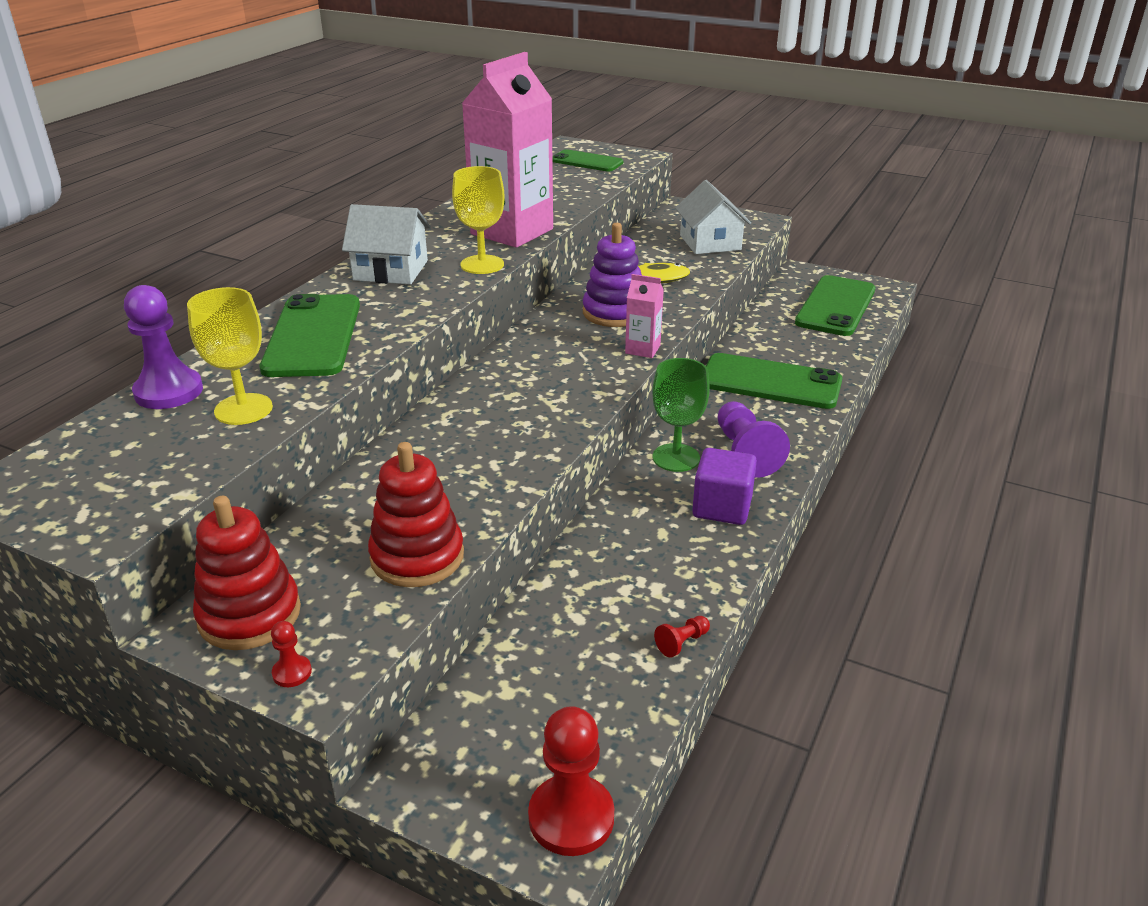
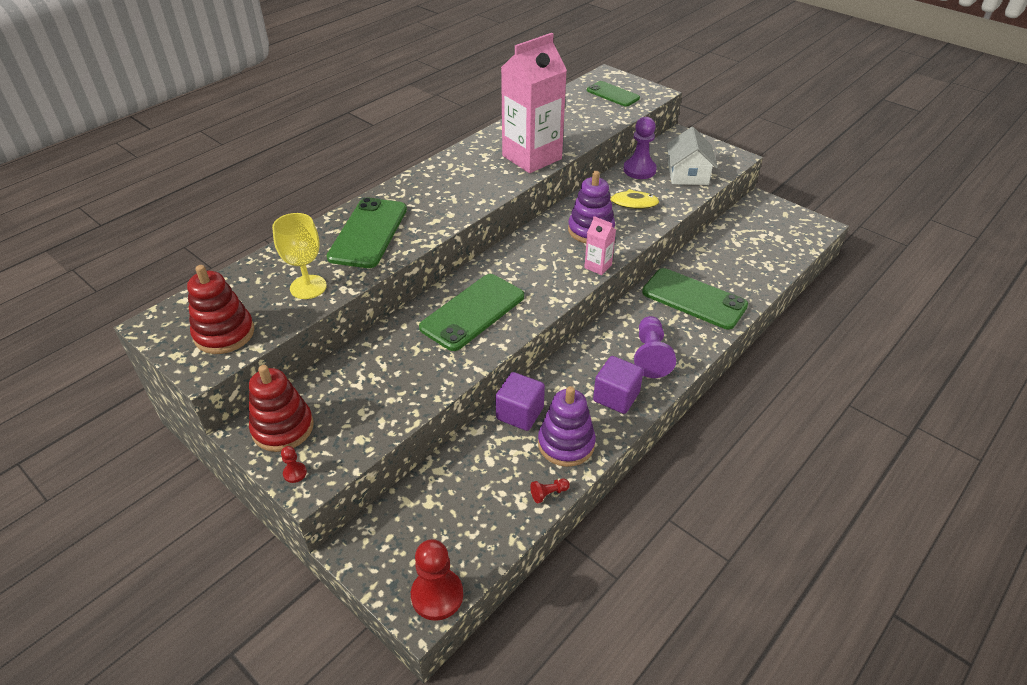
camera: 15 degrees right, 10 degrees up
purple pawn [124,285,203,409] -> purple pawn moved to [623,117,657,179]
white house [342,204,431,284] -> none
red stacking toy [368,442,464,587] -> red stacking toy moved to [187,265,254,354]
yellow goblet [452,166,505,274] -> none
green goblet [652,358,710,472] -> none
green phone [795,275,875,336] -> green phone moved to [419,274,524,351]
none -> purple cube [495,372,545,431]
none -> purple stacking toy [538,386,596,467]

